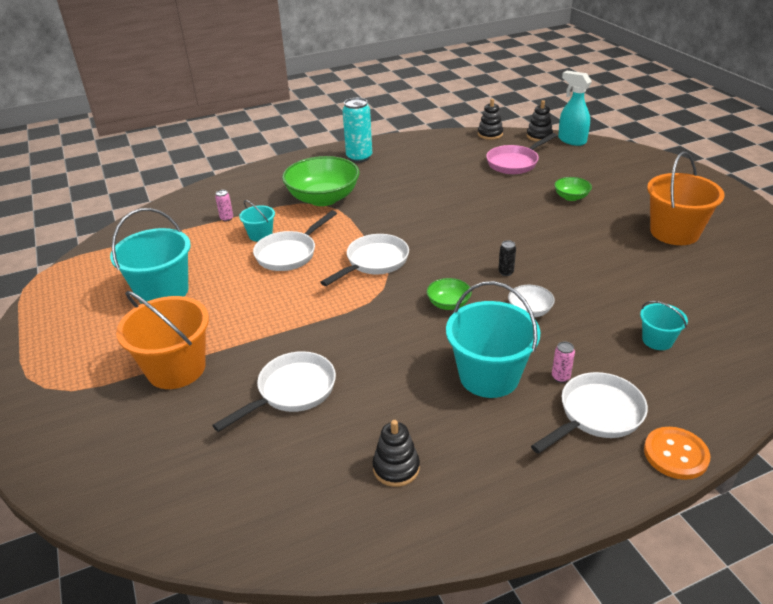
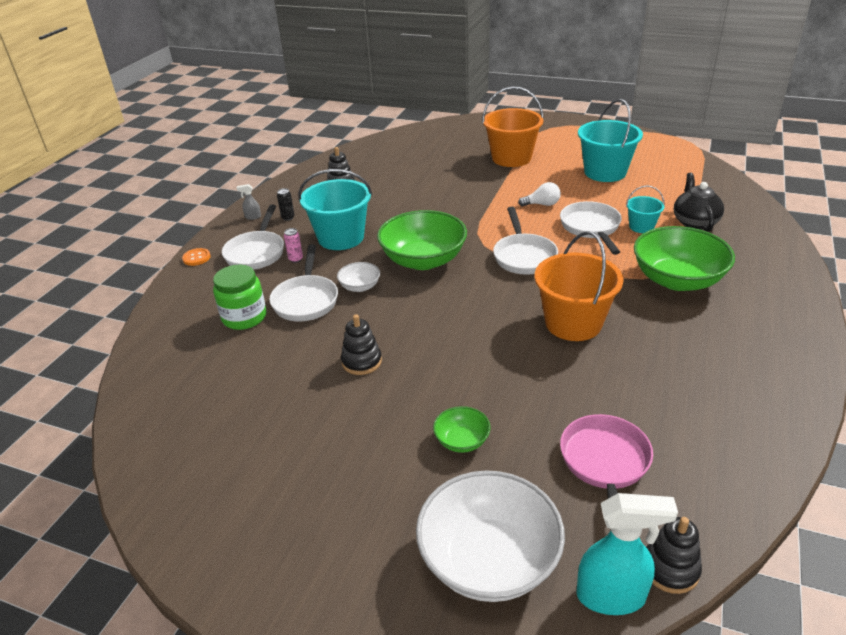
camera: 135 degrees right, 0 degrees up
white pan [212,351,336,432] -> white pan moved to [269,244,338,321]
pink can [215,190,233,222] -> black teapot [674,173,724,232]
turquoise can [342,98,372,163] -> none
green bowl [427,278,472,310] -> green bowl [377,210,467,270], size x2.13
black stacking toy [478,99,503,140] -> black stacking toy moved to [341,314,382,375]
black can [498,240,516,276] -> black can moved to [277,188,295,221]
turquoise bucket [640,301,688,350] -> green jar [213,265,266,330]
orange button [644,427,710,480] -> orange button [182,248,211,266], size x0.64
orange bucket [647,152,725,245] -> orange bucket moved to [535,231,624,341]
none -> grey spray bottle [237,184,261,220]
none -> white bowl [416,470,565,602]
none -> white light bulb [518,182,561,206]

